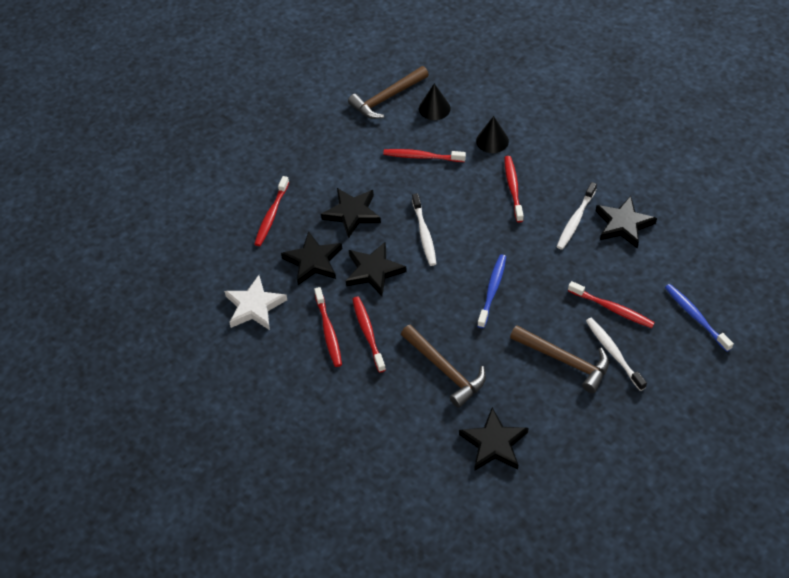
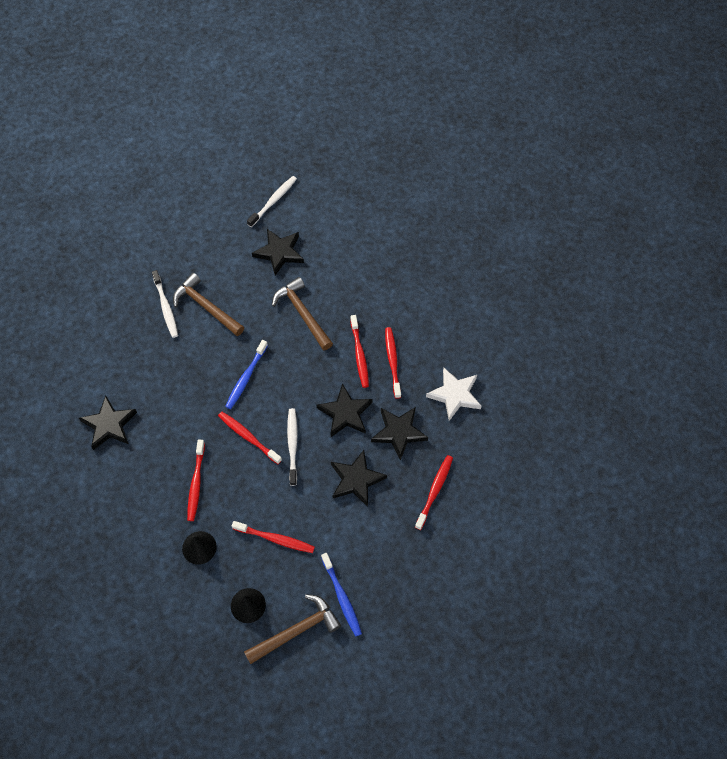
camera: 175 degrees left, 10 degrees up
white toothbrush [557,182,597,250] -> white toothbrush moved to [247,176,297,227]
red toothbrush [568,281,655,328] -> red toothbrush moved to [218,412,282,464]
blue toothbrush [665,284,734,352] -> blue toothbrush moved to [321,553,362,637]

